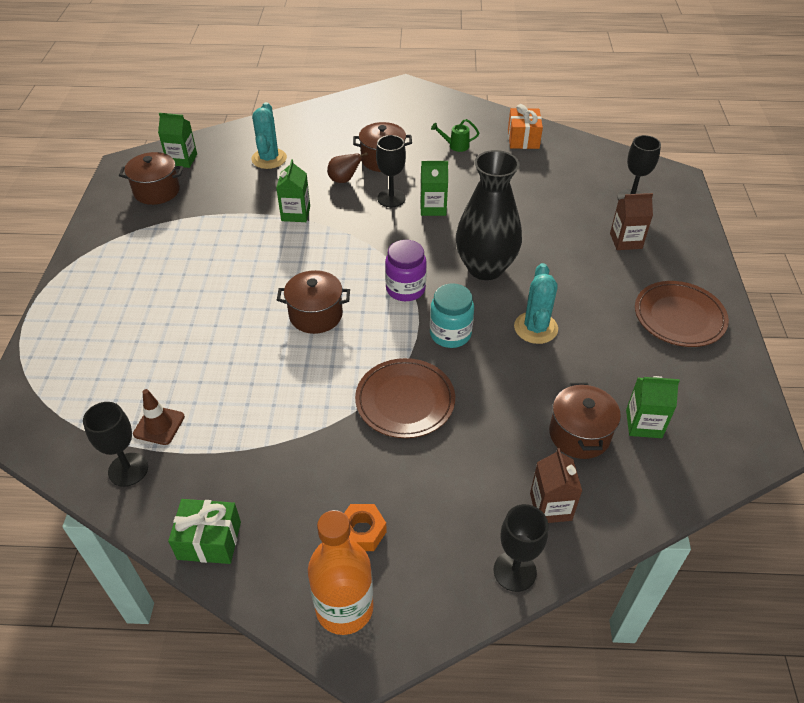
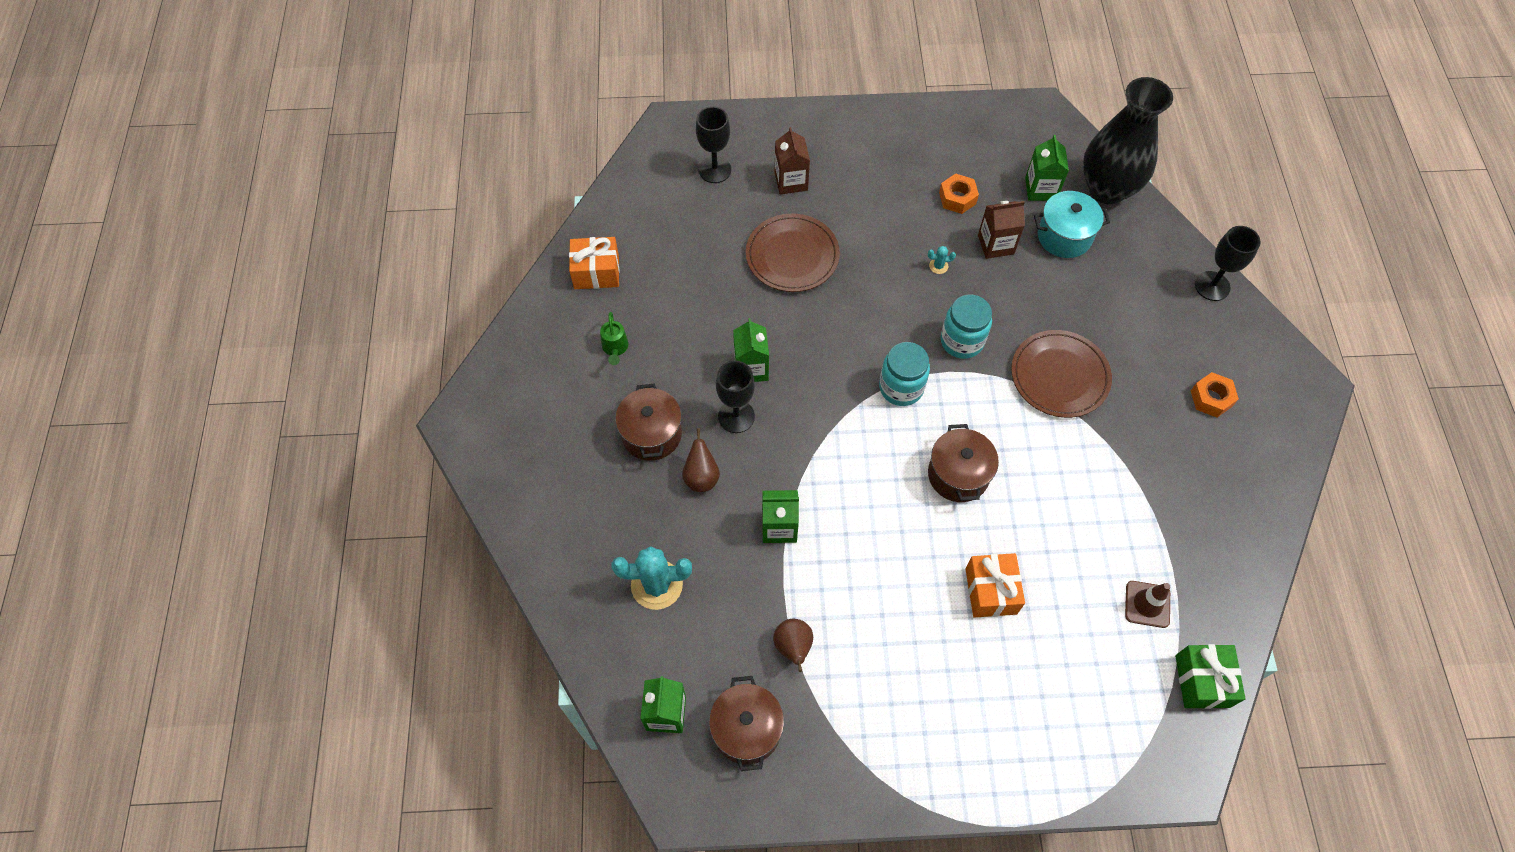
camera: 95 degrees left, 15 degrees up
black goblet [83,402,148,487] -> none
green gift [168,499,241,564] -> green gift moved to [1175,644,1246,709]
orange bottle [308,510,374,635] -> none
purple jar [385,240,427,301] -> turquoise jar [879,342,930,406]
black vase [456,150,522,280] -> black vase moved to [1083,77,1173,204]
turquoise cactus [514,263,558,344] -> turquoise cactus [928,246,956,274], size x0.43
brown carton [530,448,582,523] -> brown carton moved to [978,201,1025,259]
brown pot [549,383,621,459] -> turquoise pot [1034,191,1110,258]
brown plate [635,281,729,347] -> brown plate moved to [746,214,840,292]
none -> brown pear [773,619,813,672]
none -> orange nut [939,174,979,214]
none -> orange gift [965,553,1025,618]

